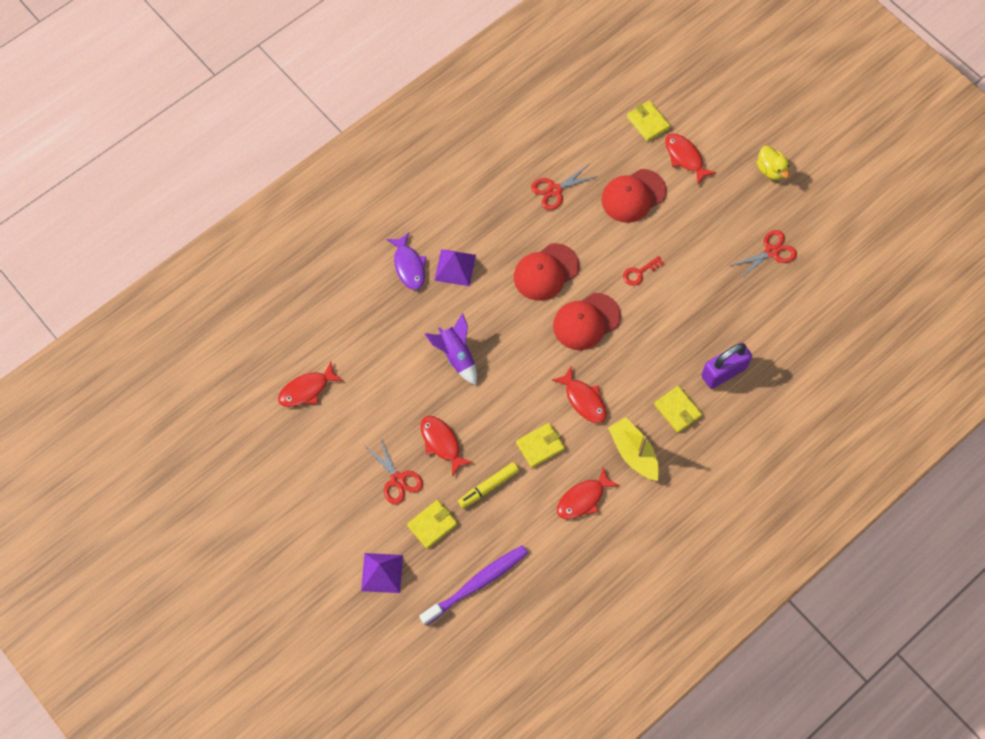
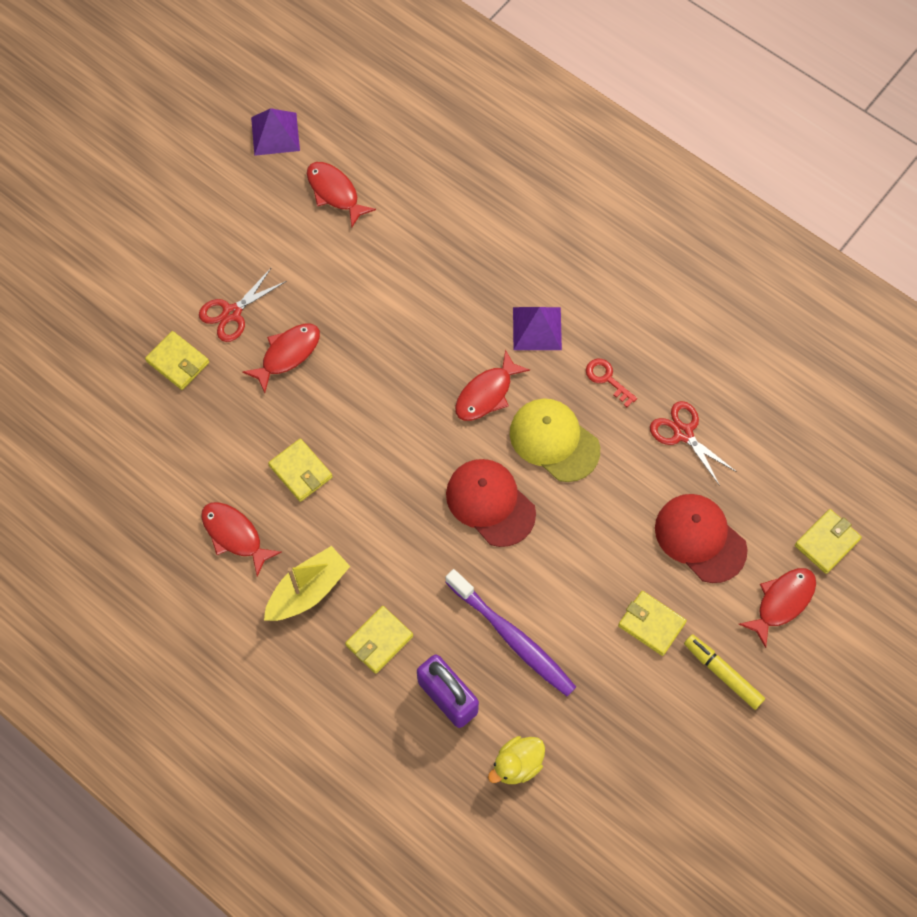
camera: 80 degrees right, 0 degrees up
purple pyramid [361,553,403,593] -> purple pyramid moved to [251,108,300,156]
purple fish [386,232,426,290] -> none
purple toothbrush [419,545,528,626] -> purple toothbrush moved to [445,569,576,696]
purple rocket [425,313,477,385] -> none
yellow marker [458,462,519,508] -> yellow marker moved to [684,634,765,710]
red cap [514,243,579,301] -> yellow cap [510,399,600,482]
red fish [552,366,607,423] -> red fish moved to [455,350,530,421]
red key [623,256,664,286] -> red key moved to [586,359,637,407]
red scissors [730,230,797,279] -> none
yellow duck [757,146,789,180] -> yellow duck moved to [488,736,545,784]
none -> yellow wallet [618,591,687,656]

